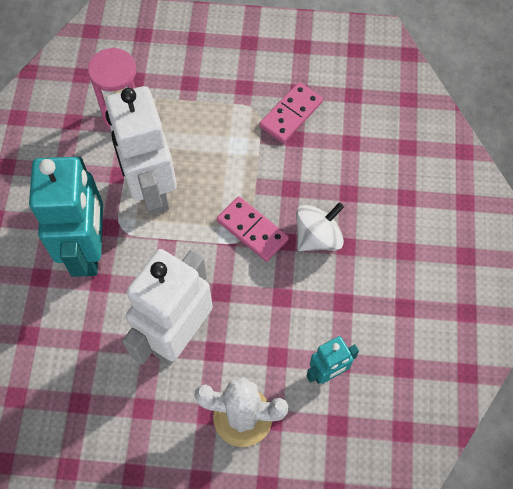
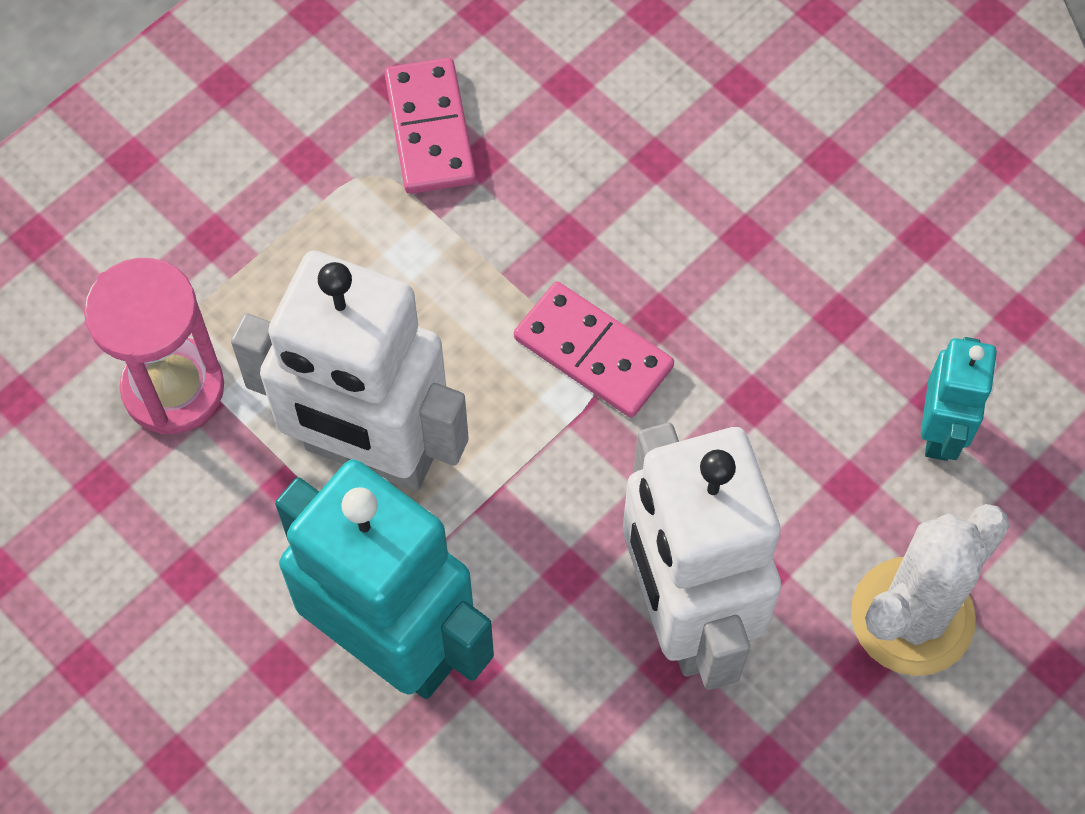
camera: 50 degrees left, 0 degrees up
pink domino [217,196,289,262] -> pink domino turned 45 degrees clockwise [514,281,674,418]
white spinning top [296,202,344,251] -> none

